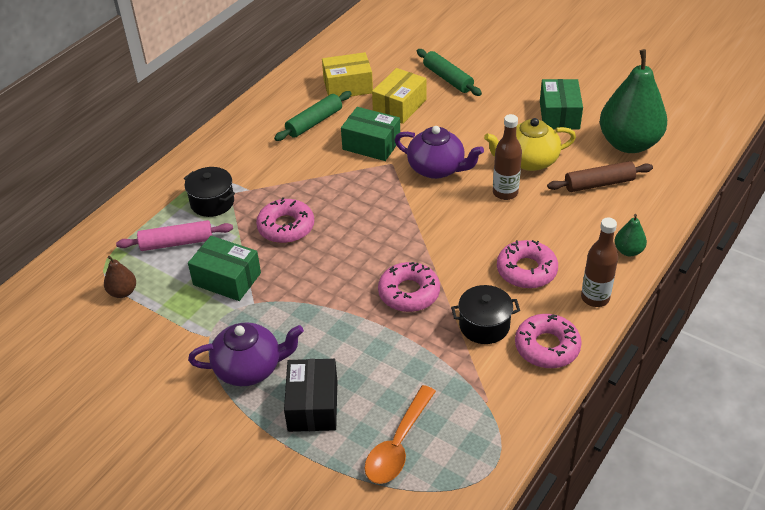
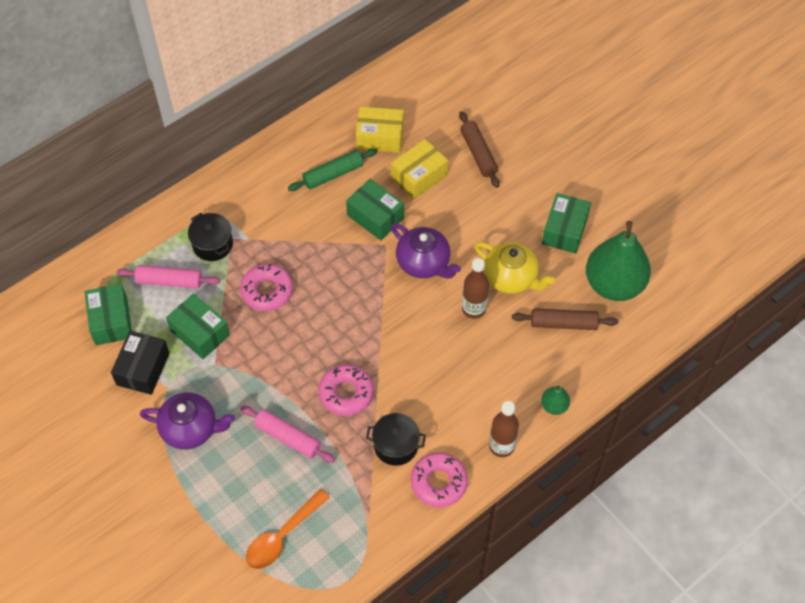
camera: 15 degrees right, 15 degrees up
brown pear [104,256,136,298] -> green box [84,284,132,345]
black box [284,359,337,432] -> black box moved to [111,331,170,395]
green rolling pin [417,49,482,96] -> brown rolling pin [459,111,500,188]
yellow teapot [484,118,576,171] -> yellow teapot turned 150 degrees counterclockwise [475,242,556,294]
pink donut [497,240,558,289] -> none
none -> pink rolling pin [241,406,335,463]

